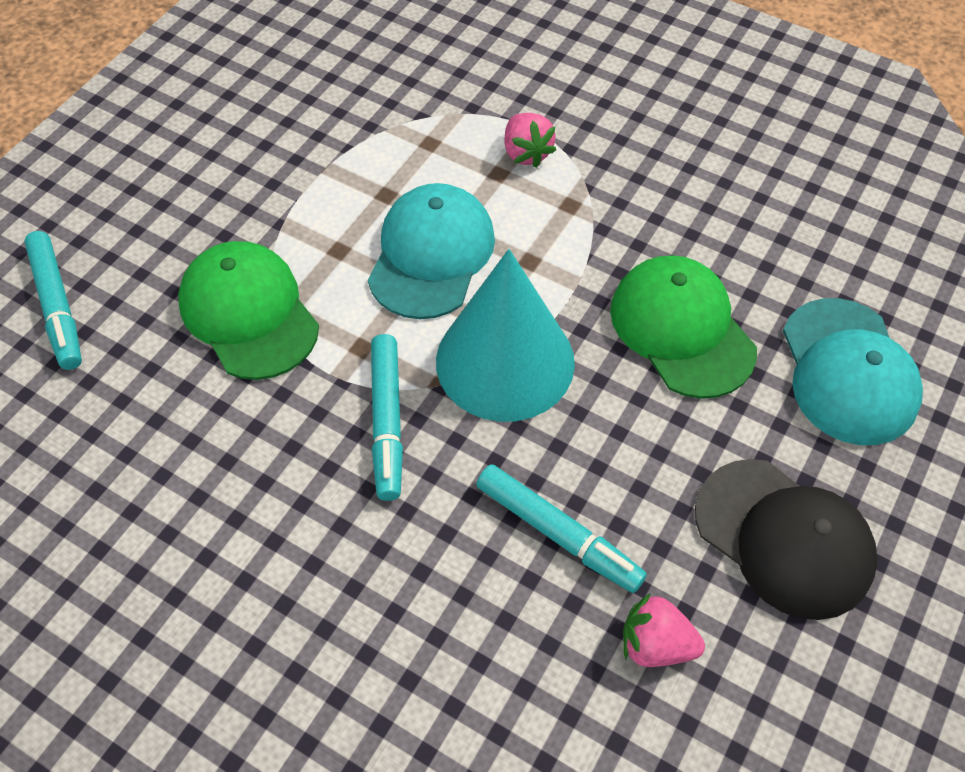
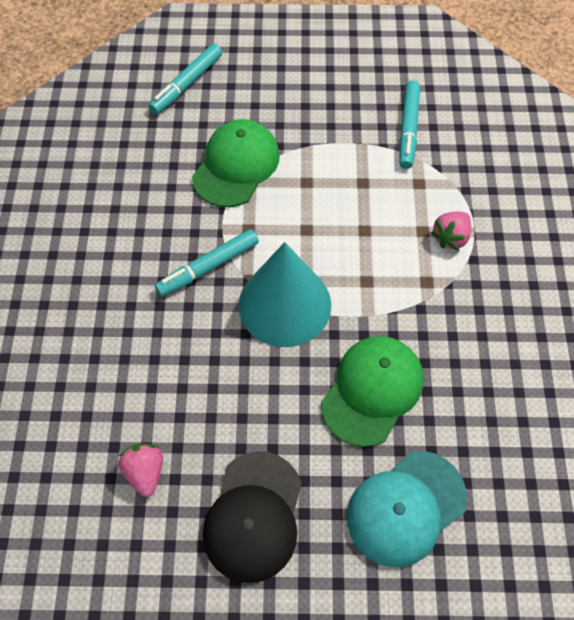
camera: 60 degrees right, 5 degrees up
turquoise cap [368,183,495,319] -> none
turquoise marker [476,465,647,593] -> turquoise marker moved to [399,81,420,169]

